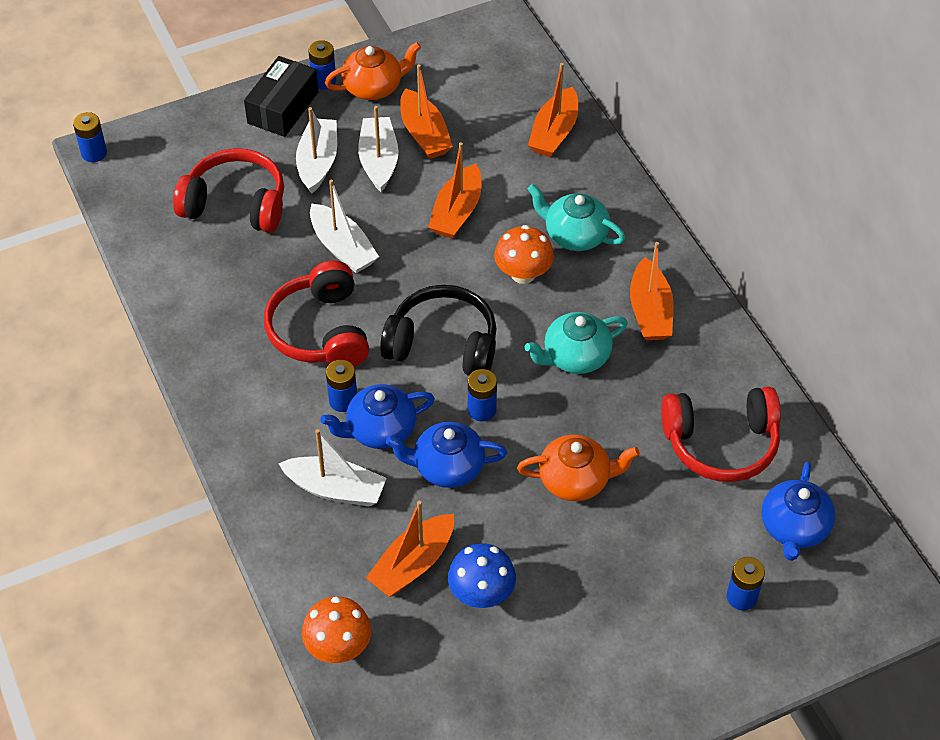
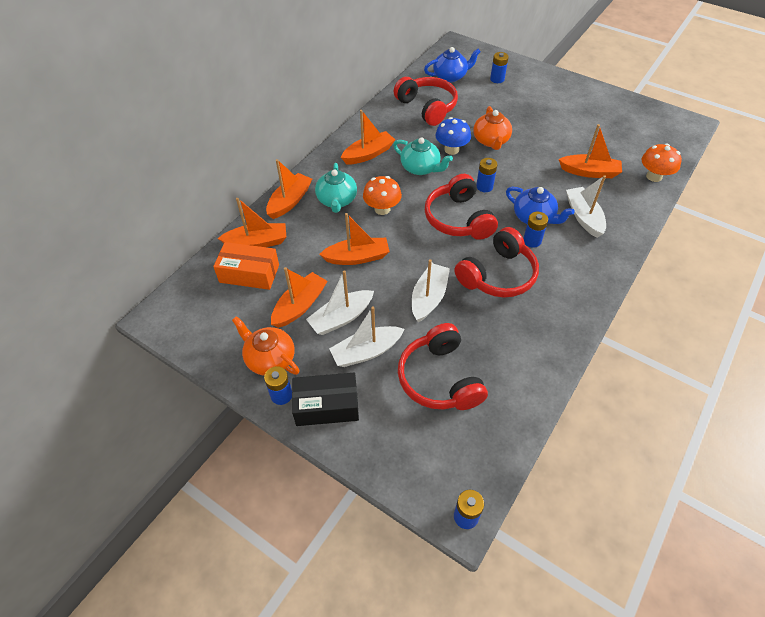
camera: 120 degrees left, 0 degrees up
black headphones [380,285,497,376] -> red headphones [425,174,498,240]
blue teapot [386,422,507,488] -> none
blue mushroom [448,543,516,608] -> blue mushroom moved to [436,117,471,155]
orange teapot [517,435,640,501] -> orange teapot turned 150 degrees counterclockwise [473,106,512,150]
none -> orange box [213,242,279,290]
none -> orange boat [266,159,312,219]

